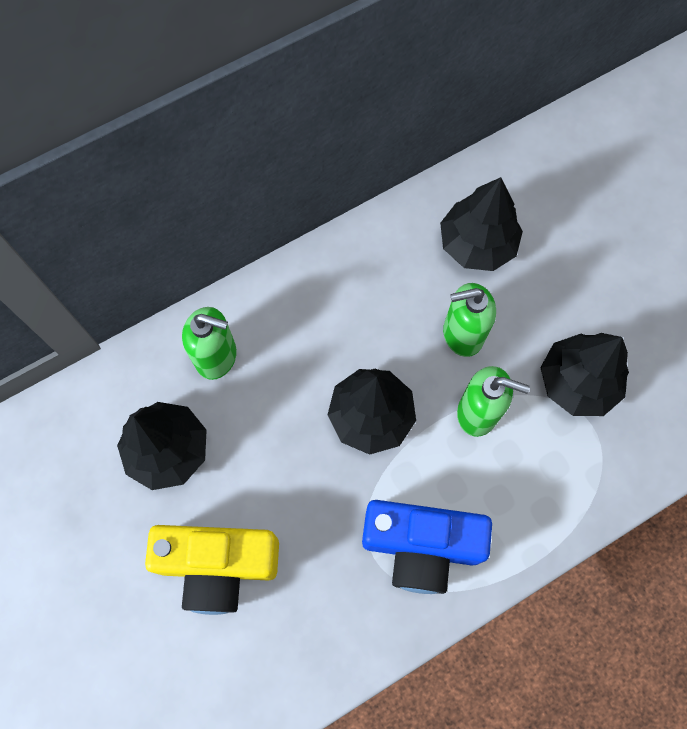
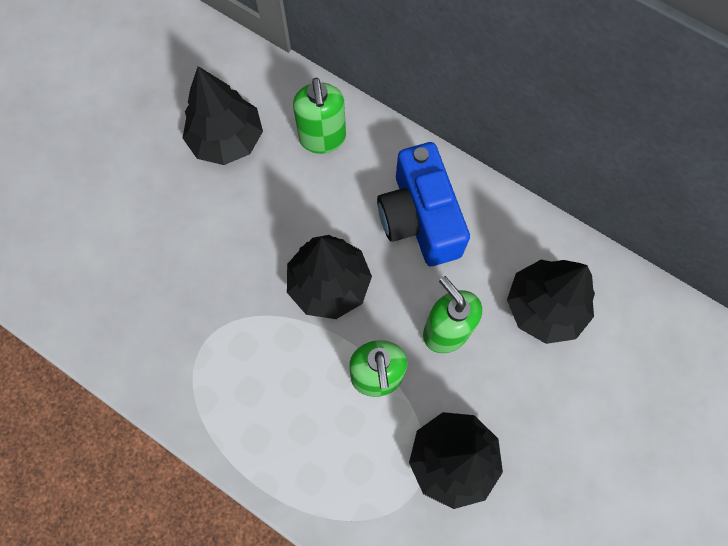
camera: 65 degrees right, 0 degrees up
yellow camera [145,525,279,615] -> none
blue camera [362,500,492,594] -> blue camera moved to [377,142,470,266]

